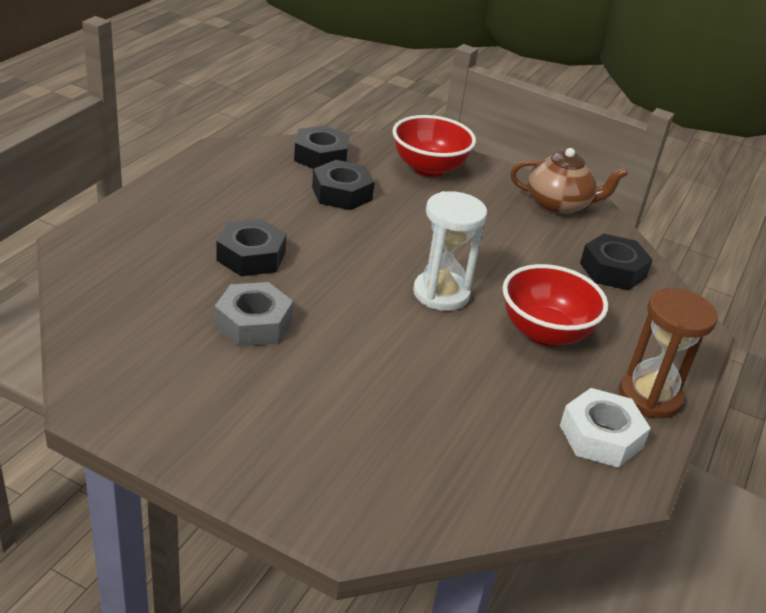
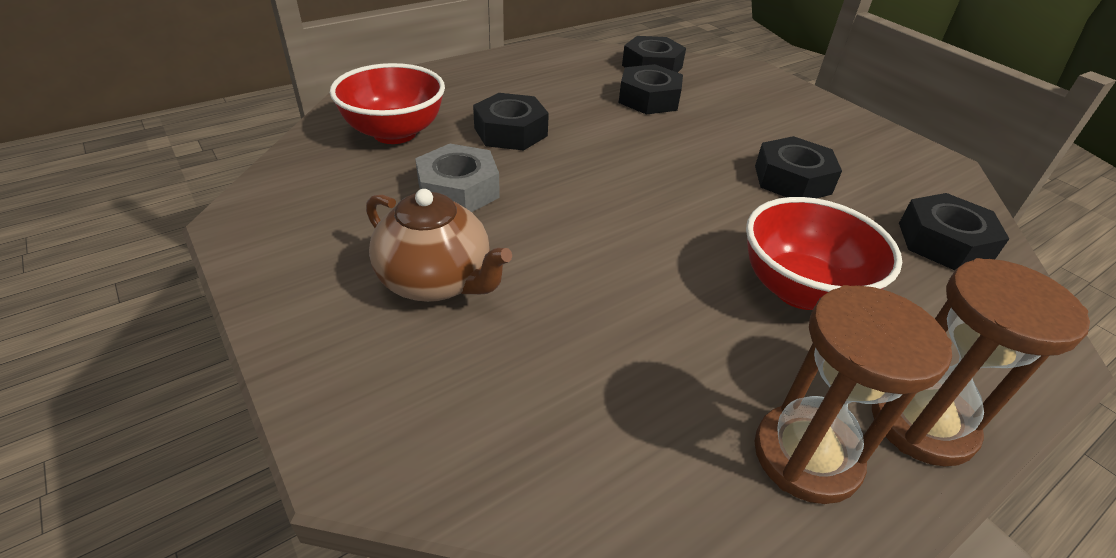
camera: 30 degrees right, 5 degrees up
red bowl [392,115,476,177] -> red bowl moved to [330,63,445,144]
white hourglass [413,191,487,311] -> none
brown teapot [510,148,628,215] -> brown teapot moved to [366,189,512,302]
white nut [560,388,651,468] -> brown hourglass [754,285,952,504]
none -> black nut [755,136,842,198]

